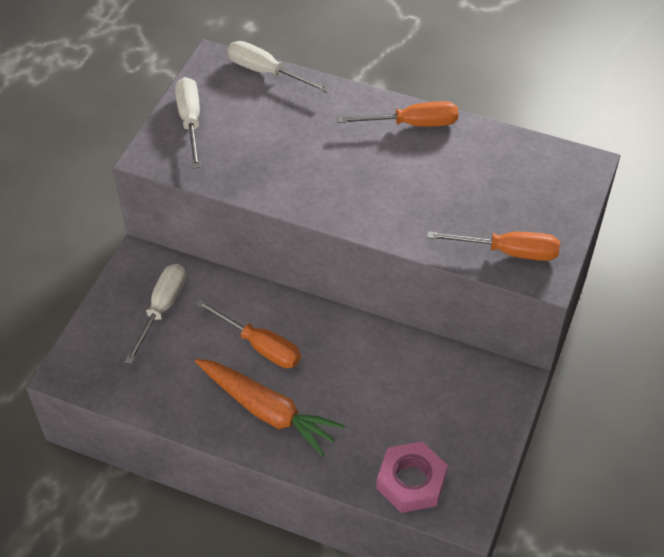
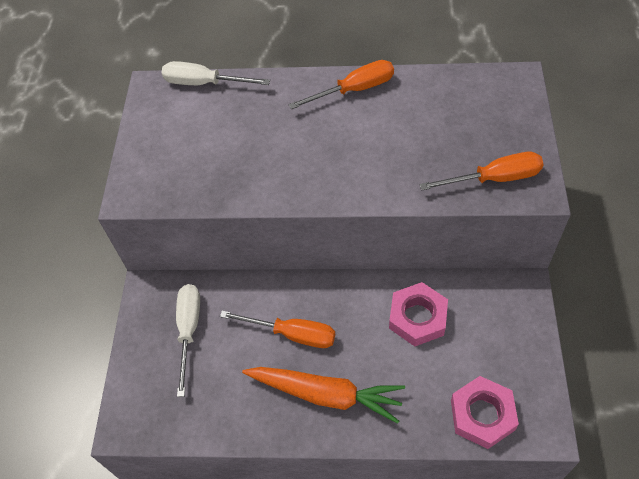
camera: 15 degrees left, 5 degrees up
white screwdriver [175,77,201,169] -> none
none -> pink nut [389,282,448,346]

